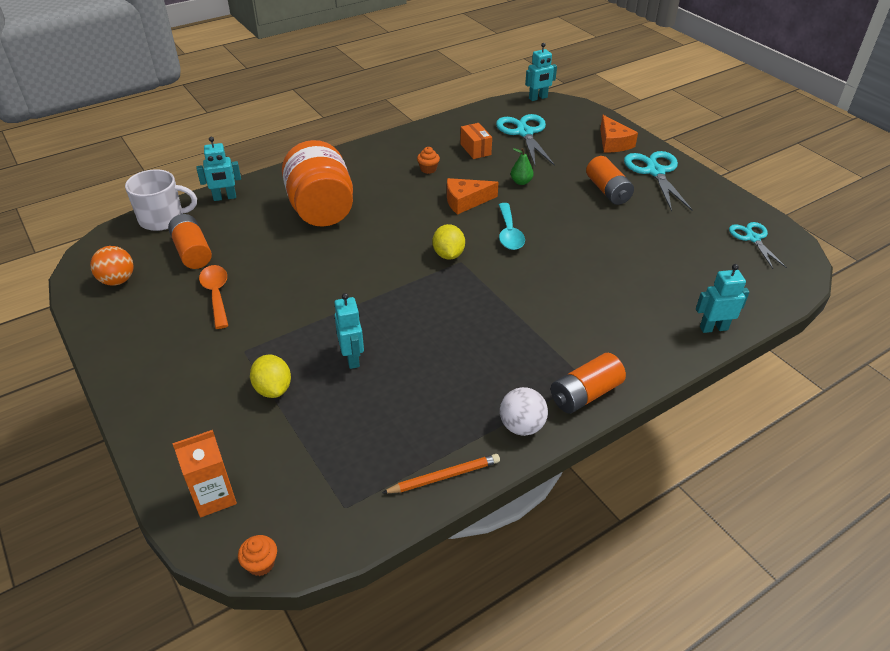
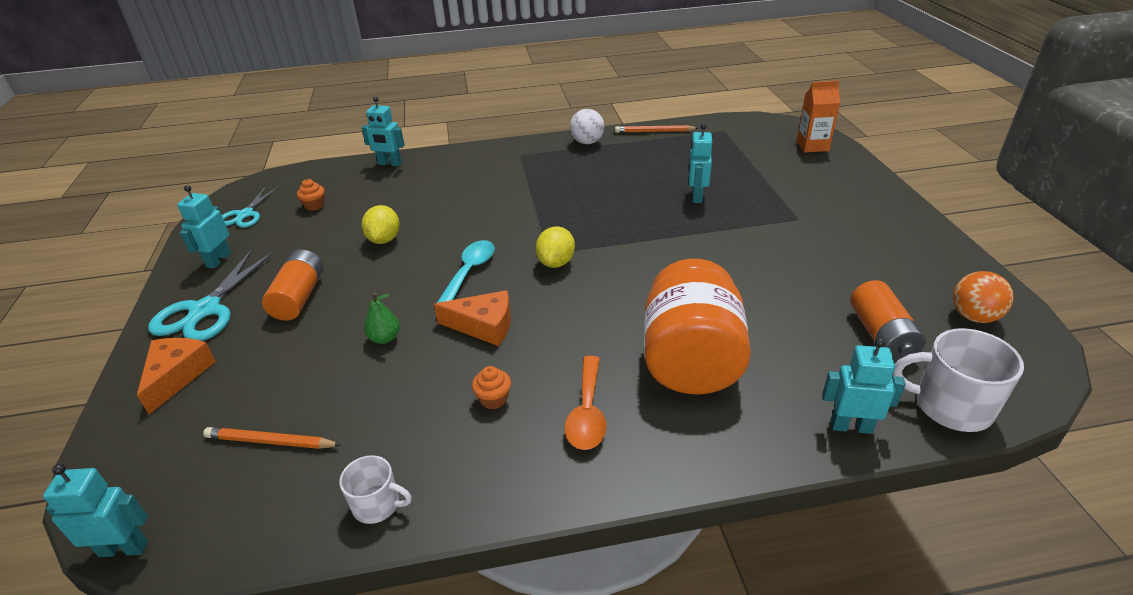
camera: 155 degrees left, 5 degrees down
orange spoon [199,265,229,329] -> orange spoon moved to [565,356,607,450]
orange cupcake [238,535,277,576] -> orange cupcake moved to [297,179,325,211]
yellow lemon [250,355,291,398] -> yellow lemon moved to [362,205,400,244]
orange box [460,123,492,159] -> none
turquoise scissors [496,114,555,166] -> orange pencil [203,427,341,449]
orange battery [551,353,626,413] -> none
none -> turquoise robot [177,185,231,269]
none -> white mug [339,455,412,524]

